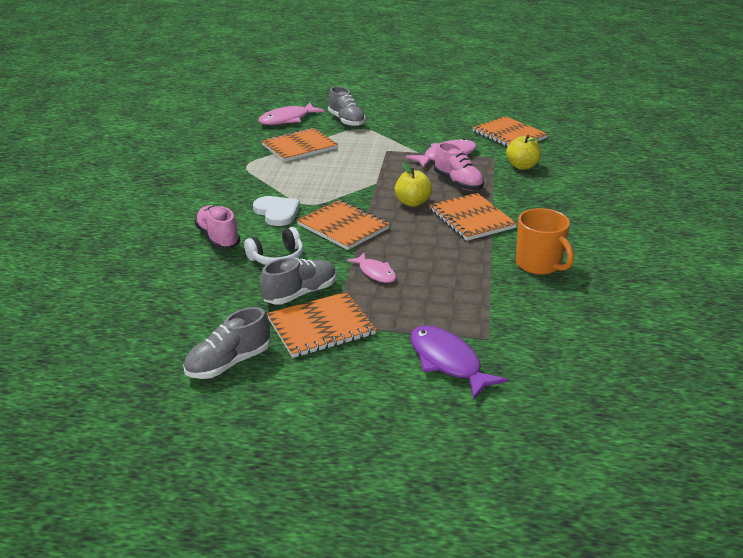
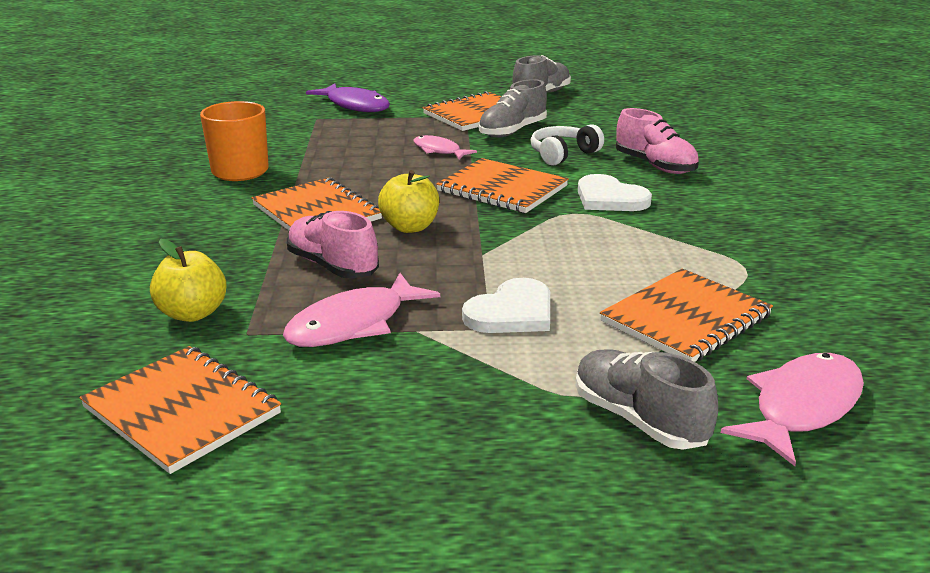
camera: 170 degrees right, 5 degrees down
none -> white heart [462,278,550,333]

